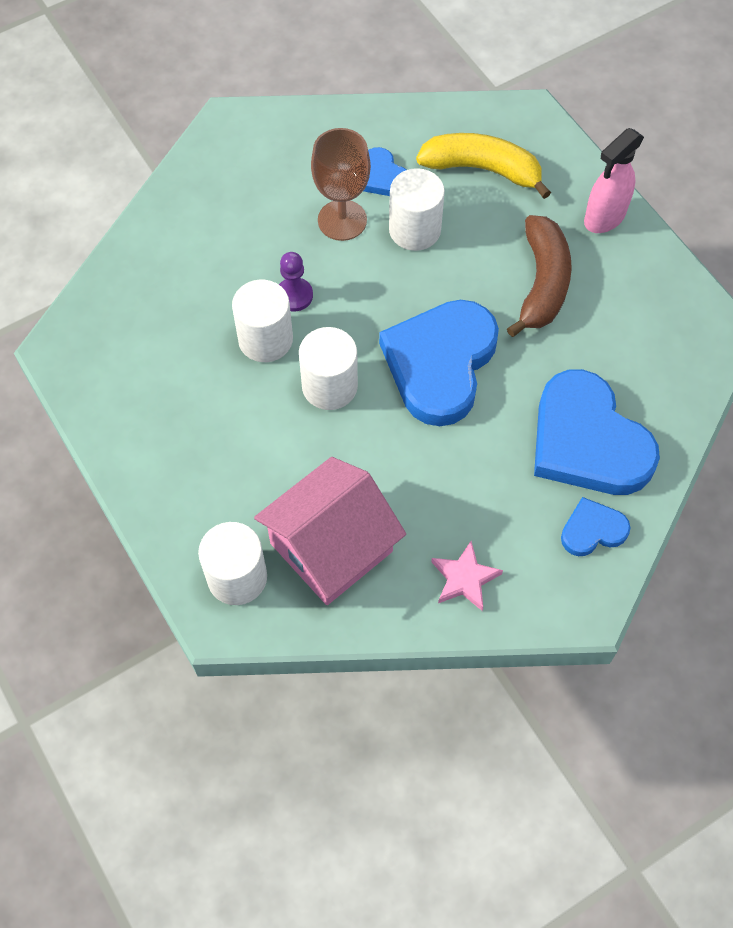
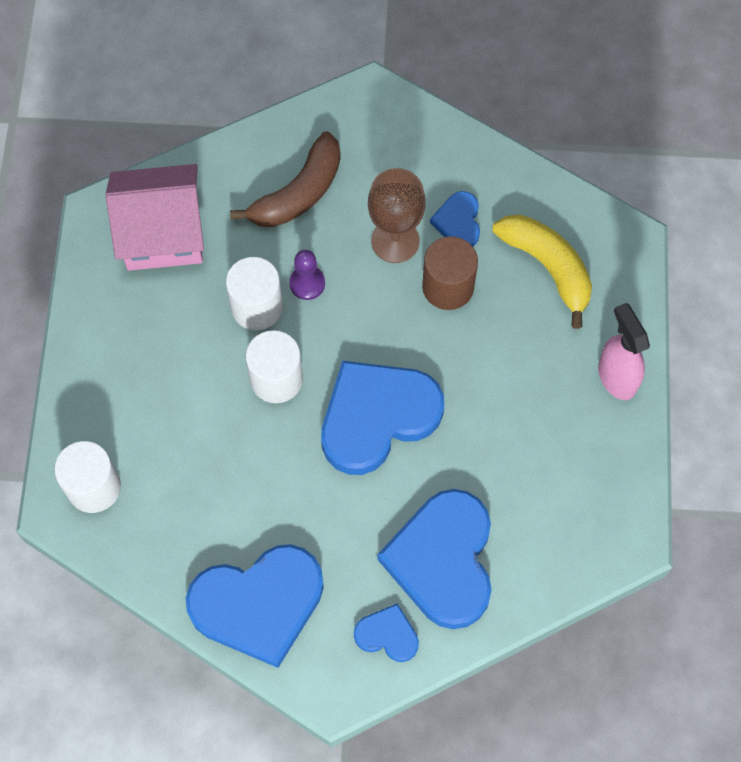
camera: 35 degrees right, 5 degrees up
pink house [254,457,406,605] -> pink house moved to [106,164,204,271]
white cylinder [389,168,445,251] -> brown cylinder [422,236,478,310]
pink star [431,541,503,611] -> blue heart [186,544,324,668]
brown banana [507,215,572,337] -> brown banana moved to [230,131,341,227]
pink spray bottle [584,128,644,233] -> pink spray bottle turned 75 degrees clockwise [598,303,650,400]

